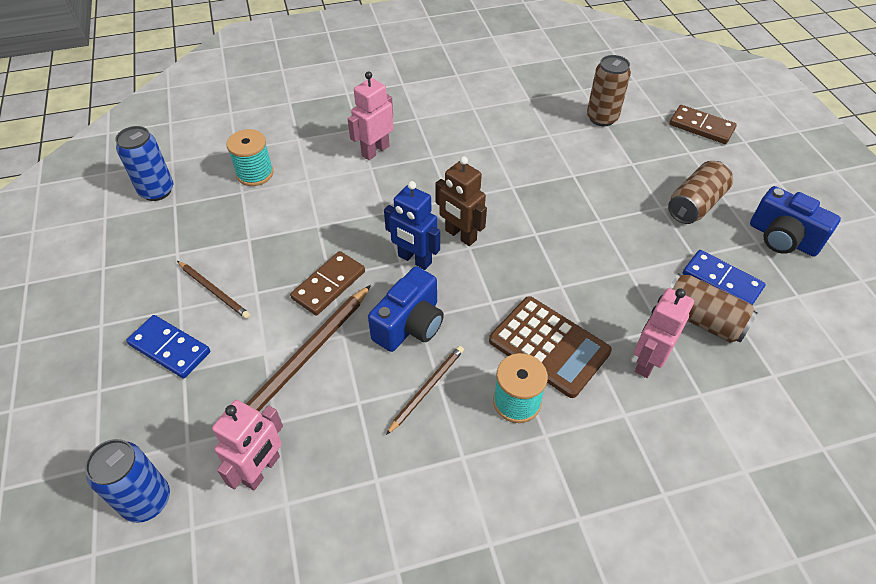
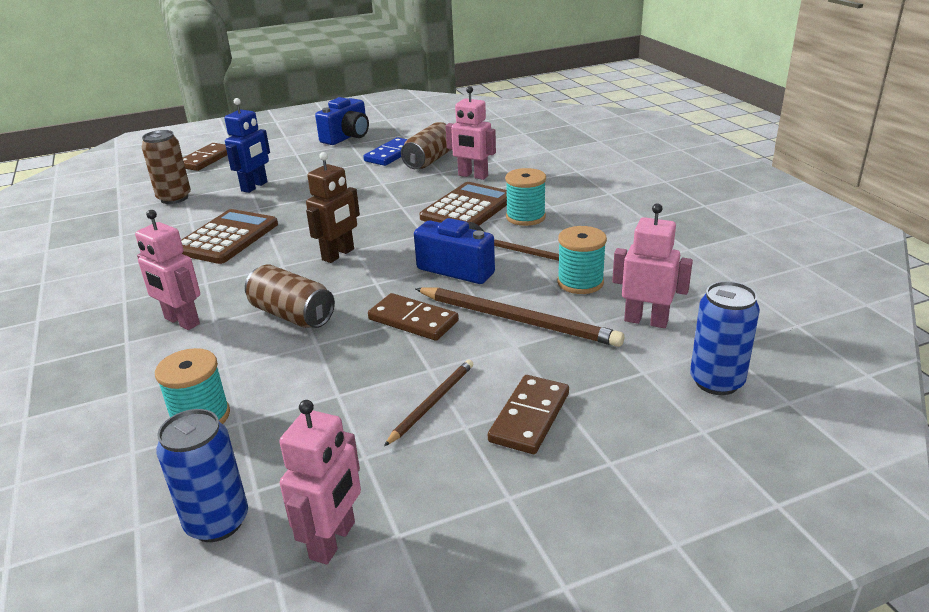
camera: 95 degrees left, 20 degrees down
blue domino [126,315,210,379] -> brown domino [488,375,569,454]
blue robot [384,181,440,270] -> blue robot moved to [224,98,270,193]
brown can [668,161,733,224] -> brown can moved to [245,265,335,328]
none -> brown calculator [181,209,278,264]
none -> pink robot [279,400,361,564]
none -> turquoise spool [557,226,607,294]

